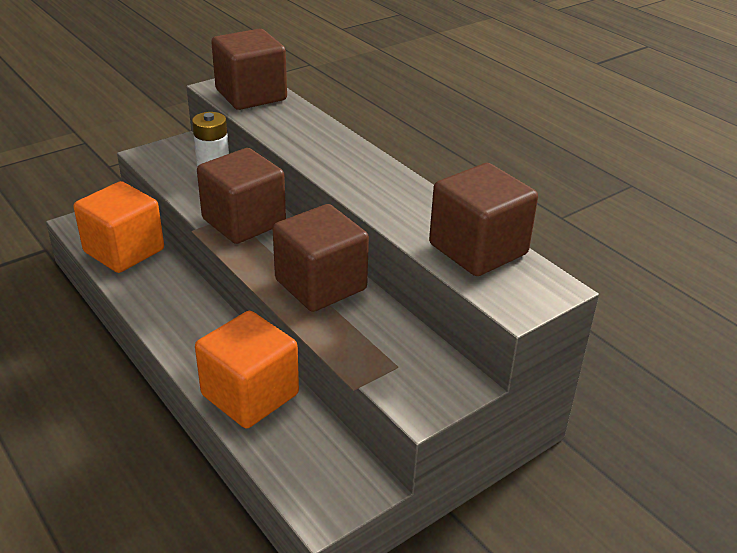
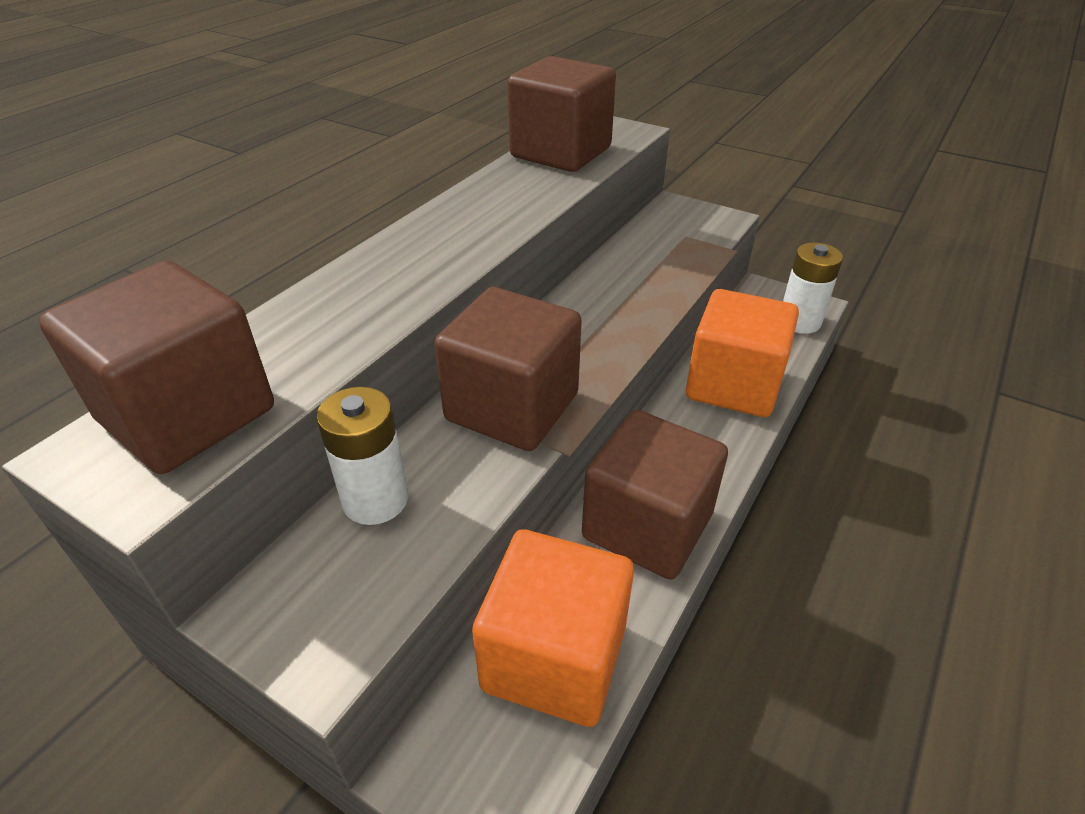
camera: 110 degrees left, 5 degrees up
brown cube [273,204,369,312] -> brown cube moved to [582,410,728,580]
none -> white battery [783,243,843,334]

